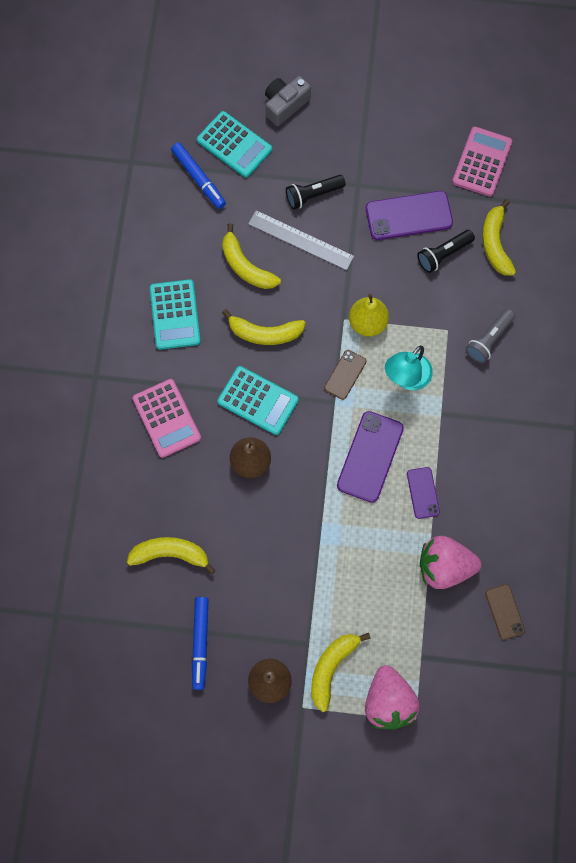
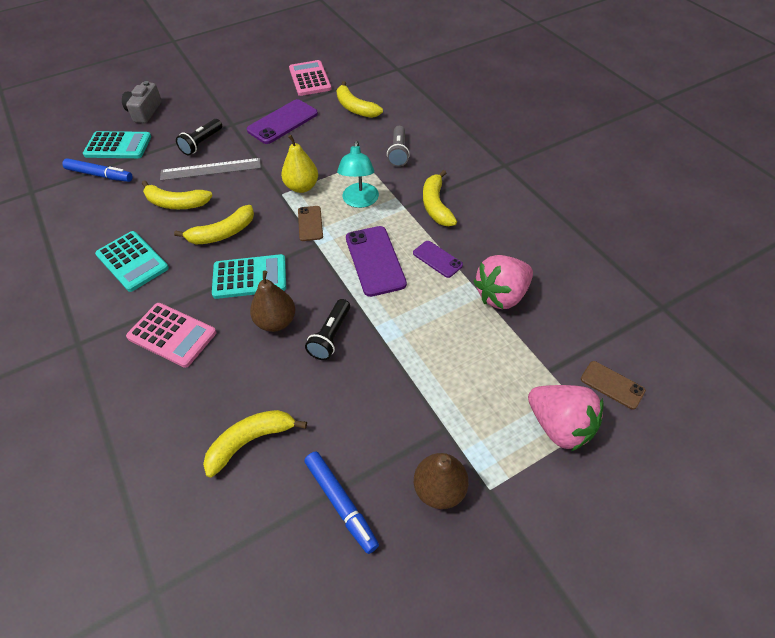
camera: 35 degrees left, 20 degrees down
yellow banana [311,633,371,712] -> yellow banana moved to [423,170,457,226]
black flashlight [417,230,475,273] -> black flashlight moved to [305,299,350,360]
brown phone [485,584,525,640] -> brown phone moved to [581,361,646,410]

